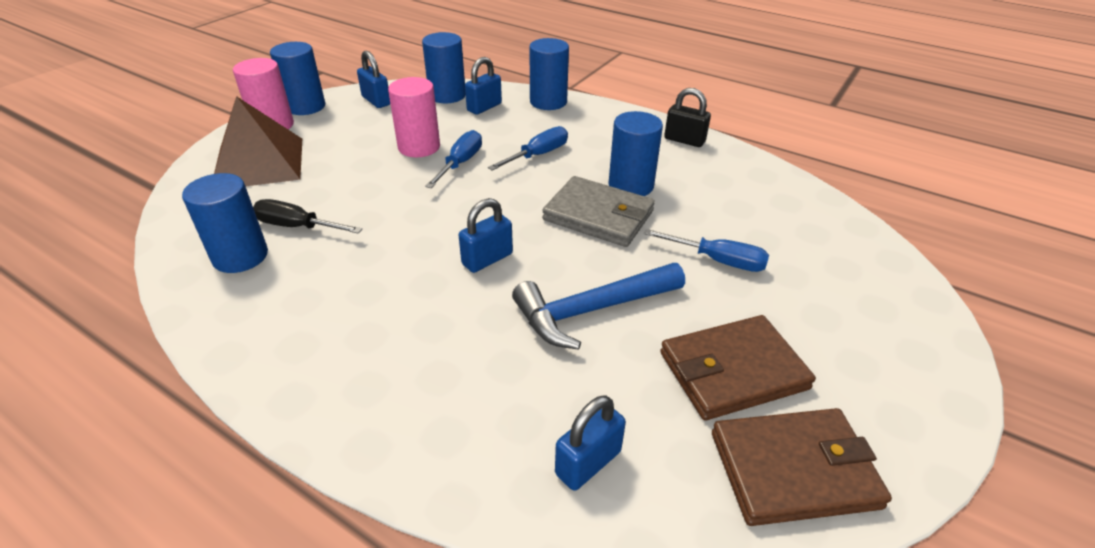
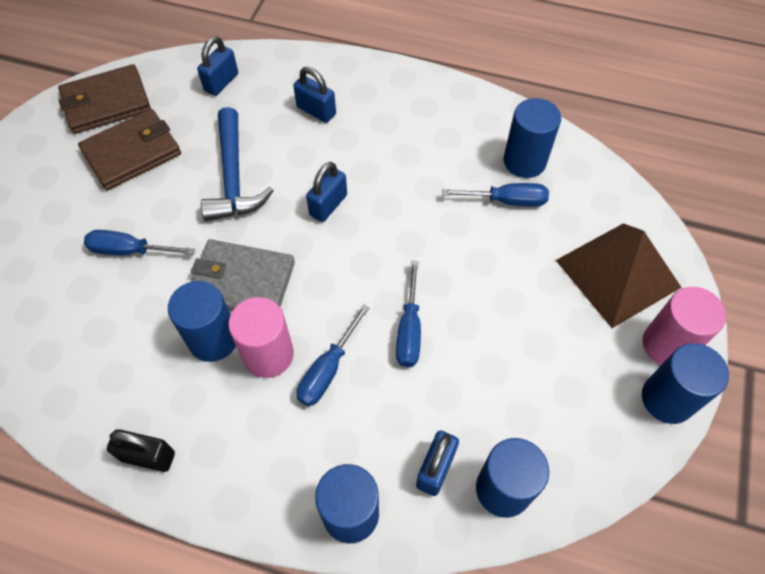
camera: 165 degrees right, 20 degrees up
black screwdriver [253,199,362,234] -> blue screwdriver [442,183,549,207]
blue padlock [357,51,390,108] -> blue padlock moved to [293,67,336,123]
pink cylinder [388,77,440,157] -> pink cylinder moved to [228,297,294,378]
blue hammer [512,263,685,350] -> blue hammer turned 120 degrees clockwise [201,107,274,221]

